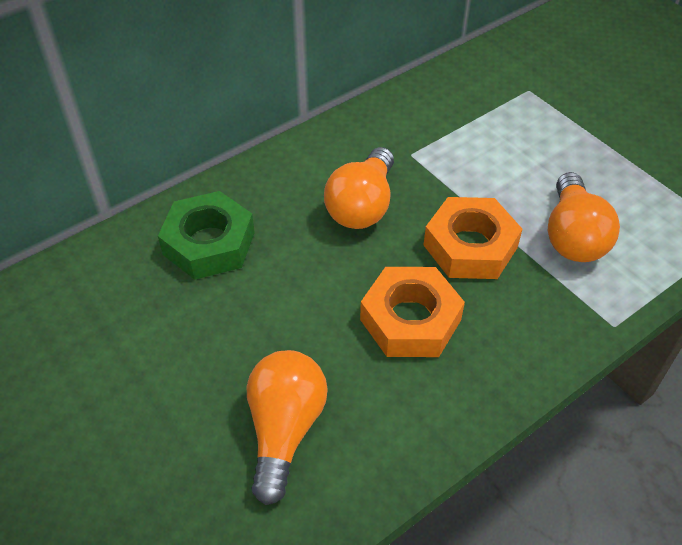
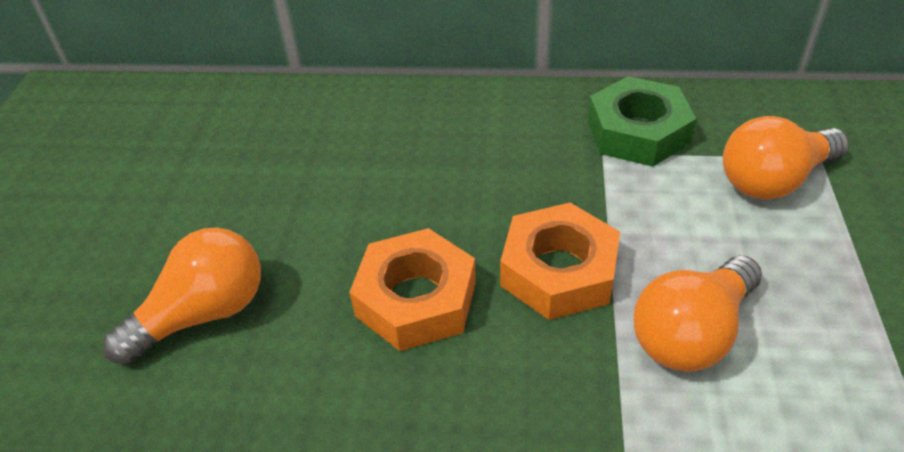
camera: 45 degrees right, 5 degrees down
green nut [158,191,255,280] -> green nut moved to [588,76,696,167]
orange light bulb [324,147,394,229] -> orange light bulb moved to [723,116,849,200]

